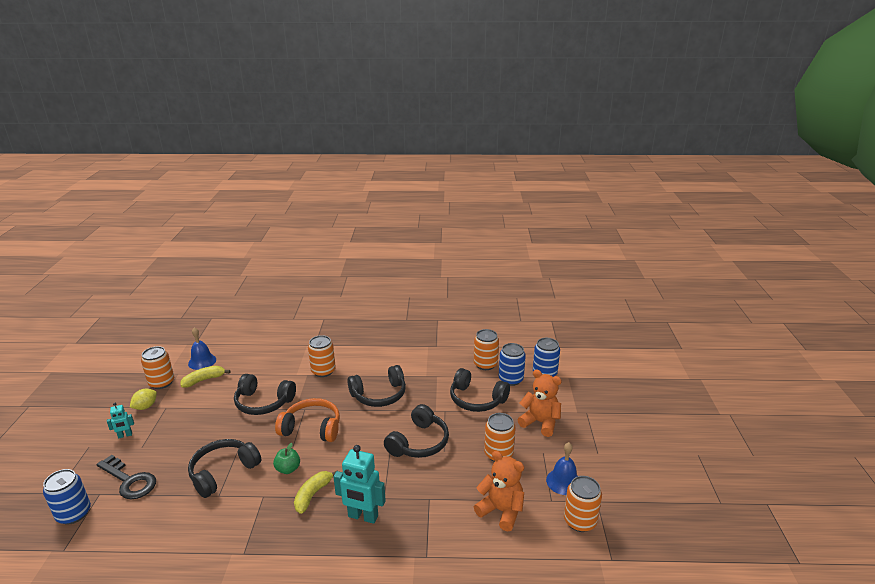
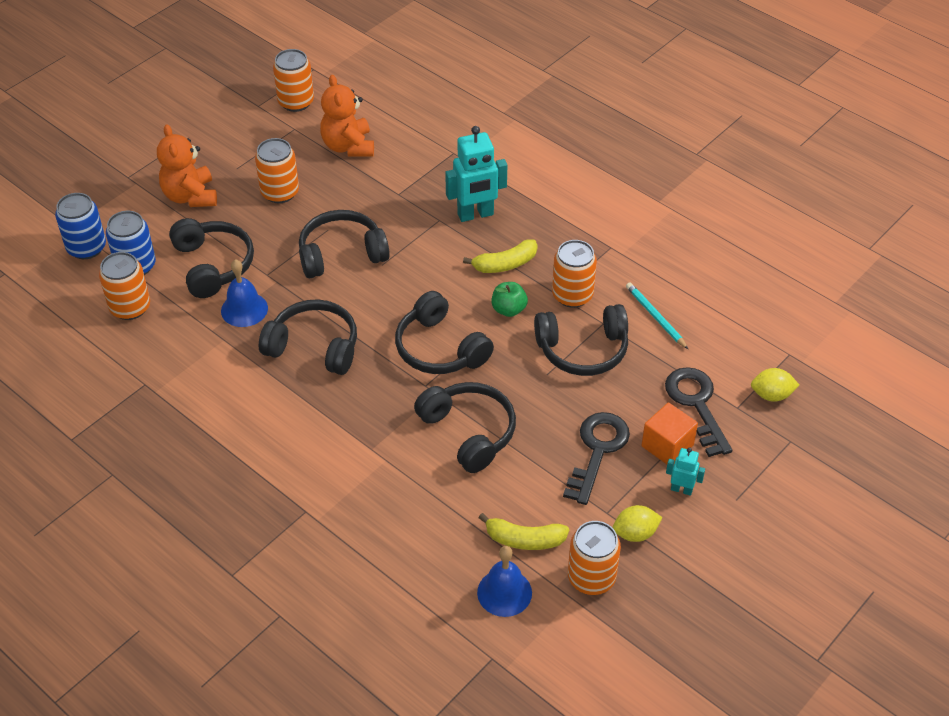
camera: 140 degrees left, 20 degrees up
blue can [43,469,91,525] -> yellow lemon [751,368,799,402]
orange headphones [275,398,340,442] -> black headphones [395,291,494,374]
orange can [308,335,336,377] -> orange can moved to [552,240,597,308]
turquoise robot [333,445,386,524] -> turquoise robot turned 105 degrees clockwise [445,126,507,222]
blue bell [546,442,578,495] -> blue bell moved to [221,259,268,327]
none -> black key [563,412,630,505]
none -> turquoise pencil [626,283,688,349]
none -> orange cube [641,403,698,464]

